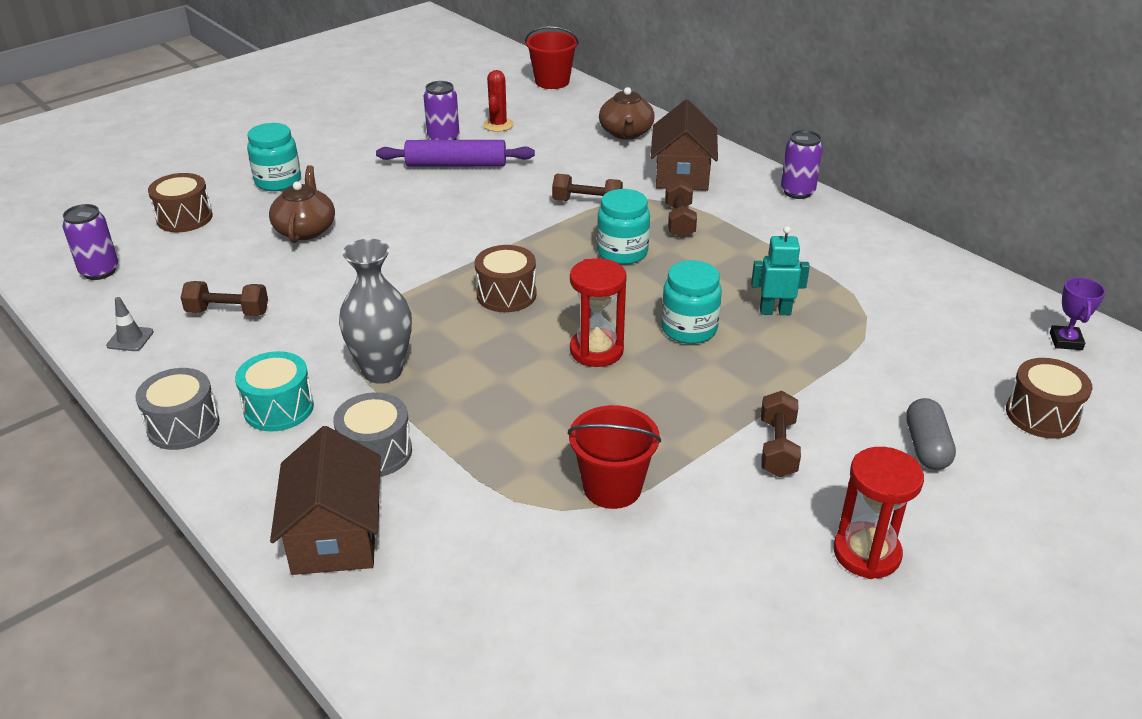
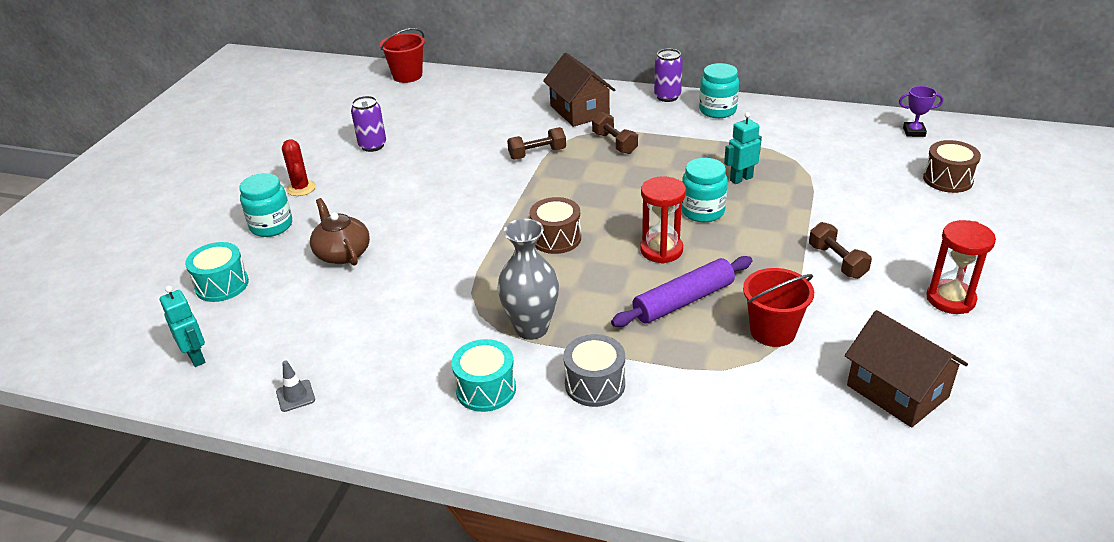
camera: 30 degrees left, 0 degrees up
purple can [63,204,118,280] -> turquoise robot [160,286,205,367]
grey drum [135,368,220,450] -> none
brown drum [148,173,213,232] -> turquoise drum [185,242,249,302]
brown dumbbell [181,281,268,316] -> none
brown house [270,426,381,575] -> brown house moved to [845,310,968,428]
purple rolling pin [376,140,535,166] -> purple rolling pin moved to [611,256,753,327]
red cactus [483,70,514,132] -> red cactus moved to [282,139,316,196]
turquoise jar [597,189,650,265] -> turquoise jar moved to [699,63,739,118]
brown teapot [599,87,655,140] -> none
grey capsule [906,398,956,470] -> none
purple trophy [1050,277,1106,350] -> purple trophy turned 60 degrees counterclockwise [899,86,943,137]

